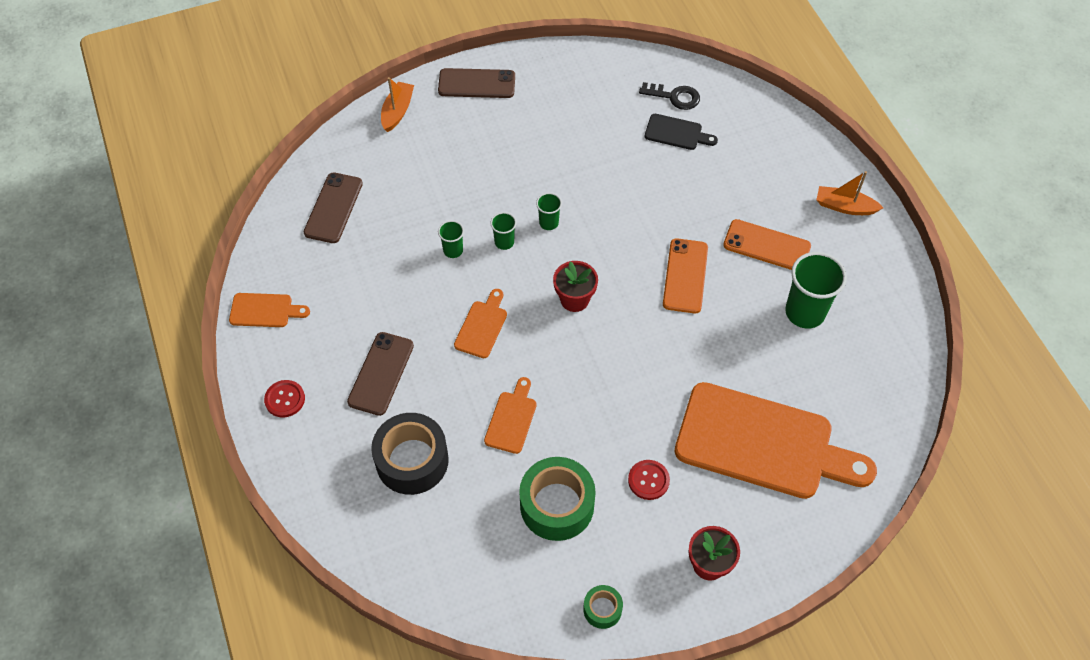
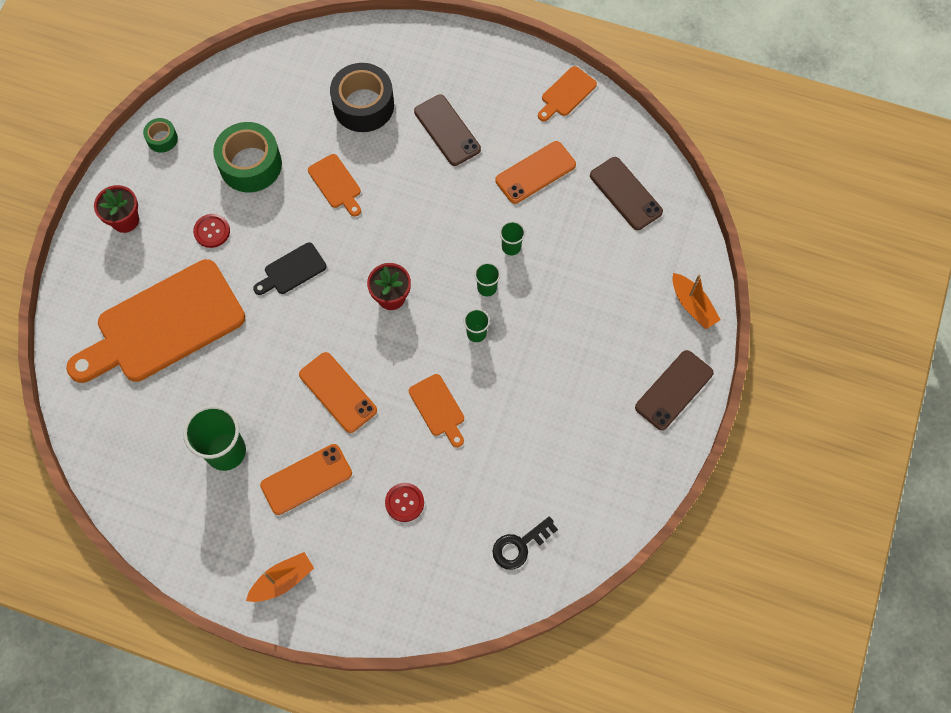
camera: 130 degrees right, 10 degrees up
red button [264,380,305,418] -> red button moved to [385,483,424,522]
orange cutting board [454,289,507,358] -> orange cutting board moved to [409,374,464,447]
black cutting board [645,114,718,150] -> black cutting board moved to [253,242,327,295]
none -> orange phone [495,141,576,204]

